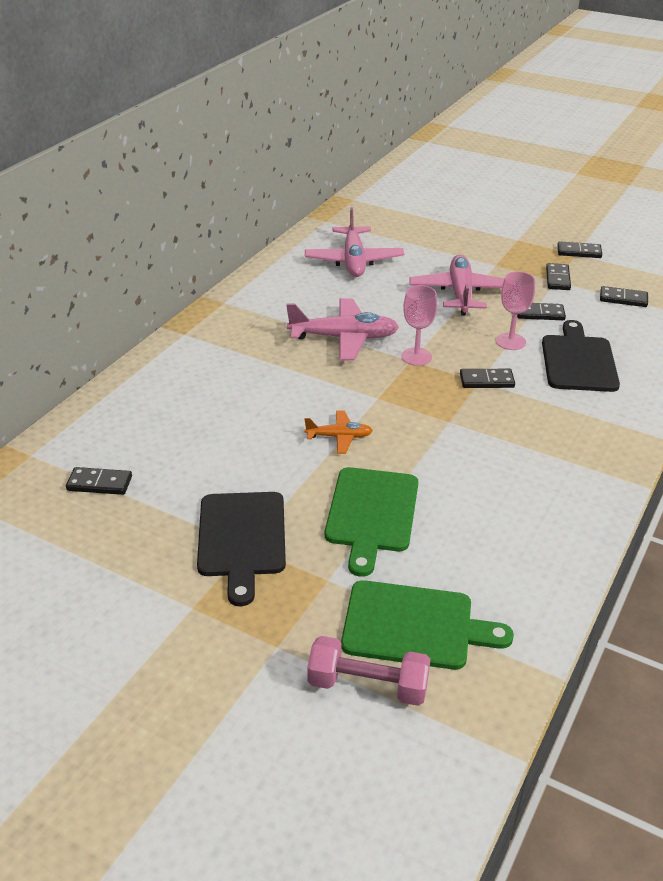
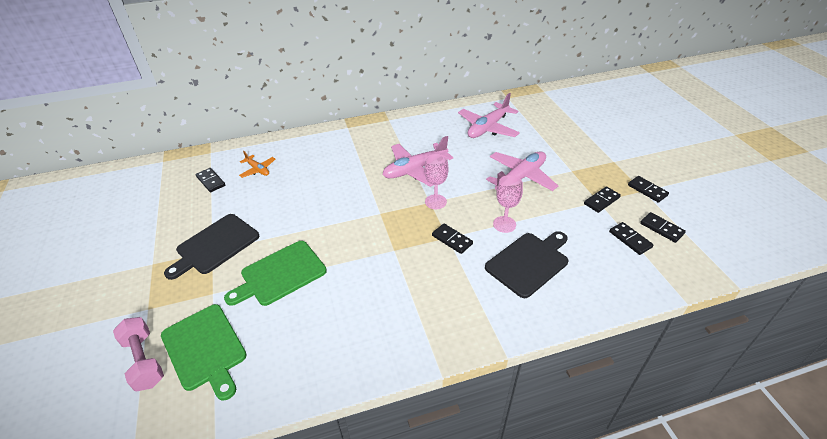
camera: 45 degrees right, 5 degrees up
pink plane [286,298,399,361] -> pink plane turned 105 degrees clockwise [383,136,453,187]
orange plane [304,410,373,454] -> orange plane moved to [239,151,275,178]
black domino [517,303,566,320] -> black domino moved to [640,212,686,243]

